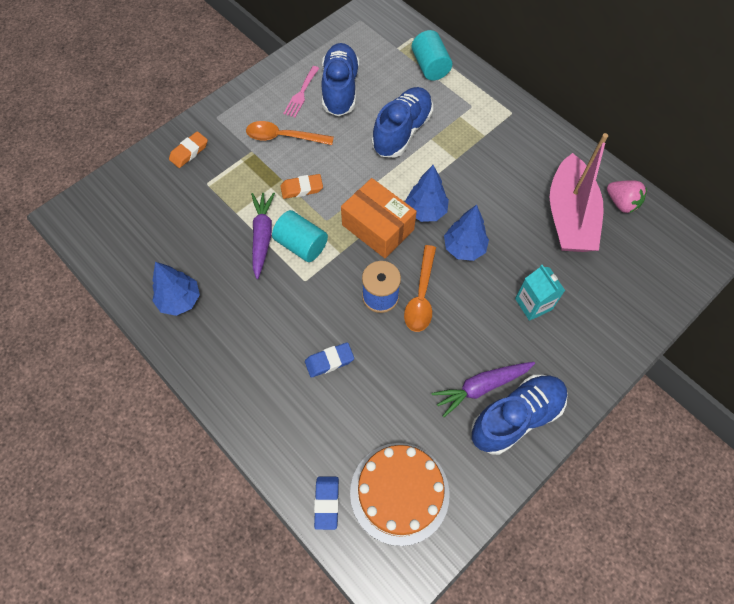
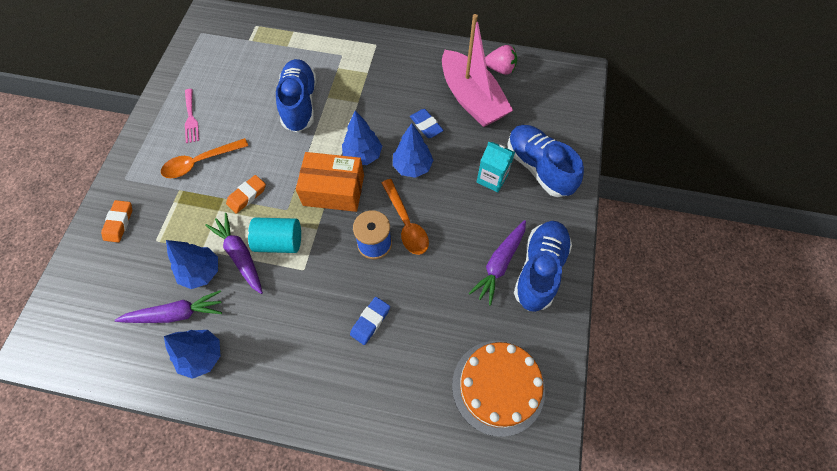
camera: 35 degrees left, 0 degrees up
blue eraser [314,477,339,530] -> blue eraser moved to [410,109,444,138]
blue shoe [321,43,359,116] -> blue shoe moved to [508,125,584,197]
turquoise cylinder [411,30,452,81] -> none
none -> purple carrot [115,290,222,323]
none -> blue tree [166,240,218,289]

